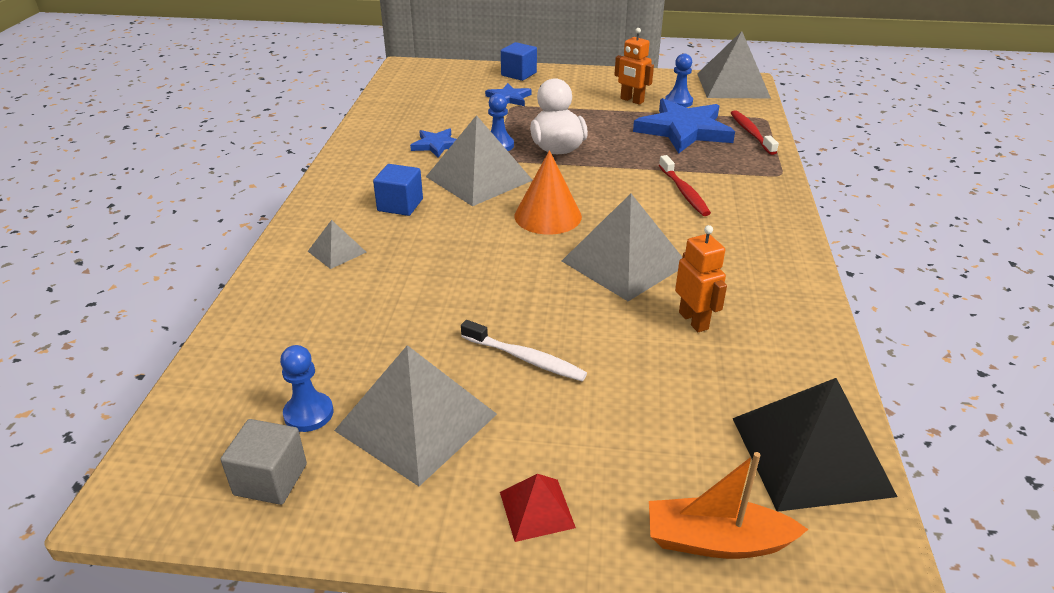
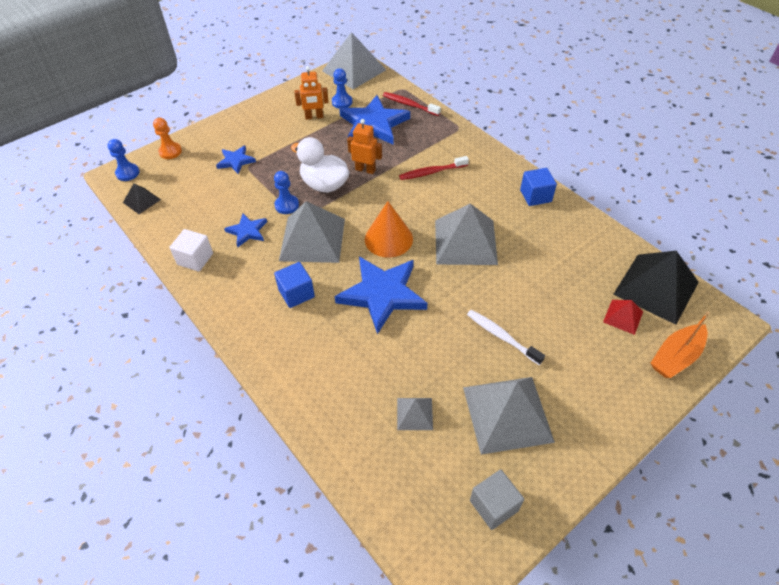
camera: 45 degrees left, 15 degrees up
blue pawn [280,345,333,432] -> blue pawn moved to [108,139,140,181]
grey pyramid [308,220,366,269] -> grey pyramid moved to [397,398,433,430]
white toothbrush [461,320,587,381] -> white toothbrush turned 120 degrees counterclockwise [467,310,545,365]
red pyramid [500,474,576,542] -> red pyramid moved to [603,300,643,335]
blue cube [501,42,537,81] -> blue cube moved to [520,168,557,206]
red toothbrush [659,155,711,216] -> red toothbrush turned 135 degrees clockwise [399,156,469,180]
orange robot [675,225,727,332] -> orange robot moved to [347,119,382,174]
none -> black pyramid [123,183,161,214]
none -> orange pawn [153,118,182,159]
none -> white cube [169,229,213,272]
none -> blue star [335,257,427,334]

